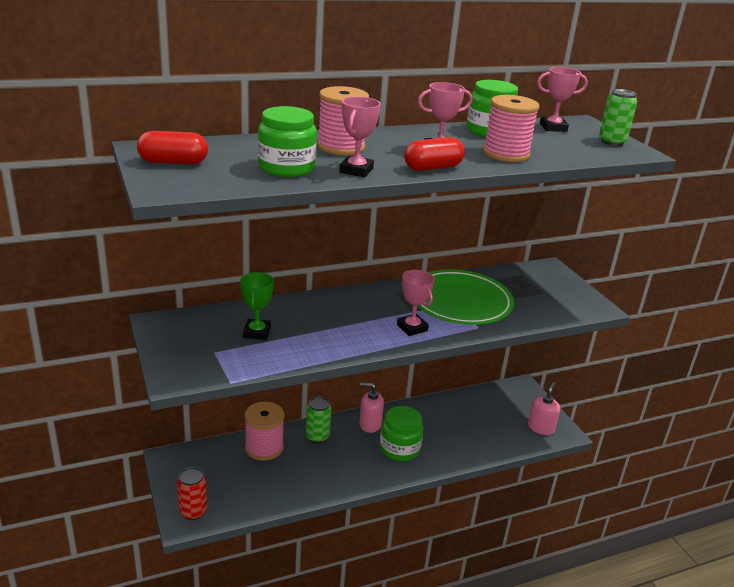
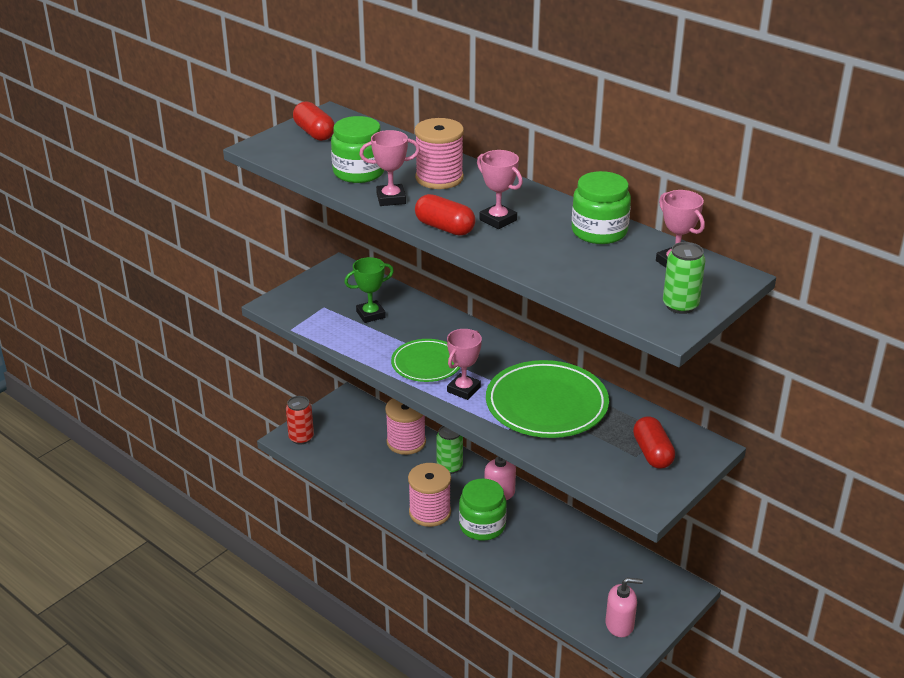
camera: 65 degrees right, 5 degrees up
pink spool [483,95,540,162] -> pink spool moved to [408,463,451,527]
none -> green plate [391,339,461,382]
none -> red capsule [633,416,675,469]

